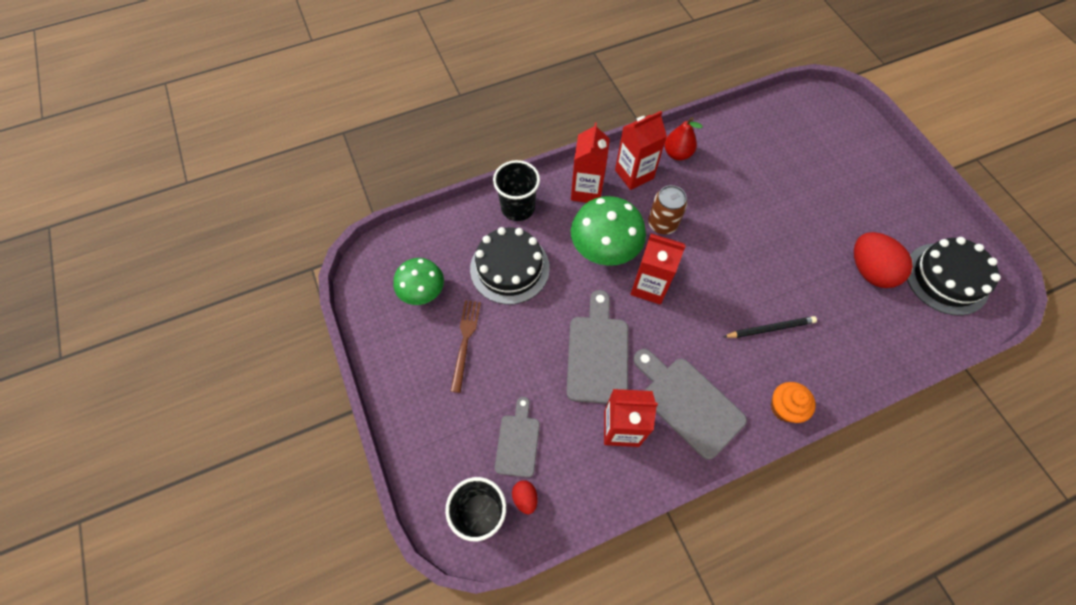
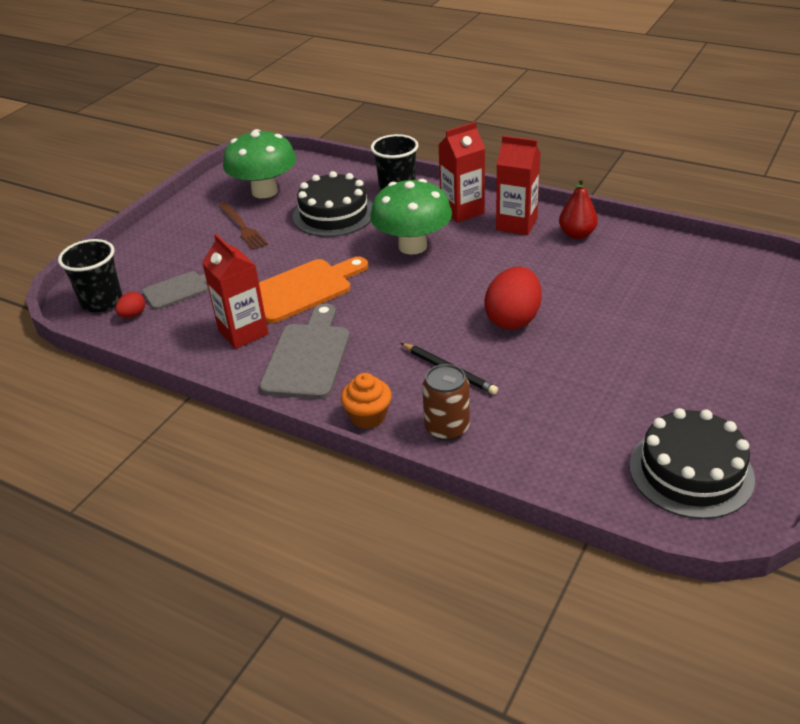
camera: 55 degrees right, 25 degrees down
green mushroom [393,258,444,305] -> green mushroom [223,129,296,198], size x1.52
brown fork [450,300,481,393] -> brown fork turned 90 degrees clockwise [219,202,268,250]
grey cutting board [566,290,628,404] -> orange cutting board [259,257,368,323]
red carton [630,233,686,305] -> none
brown can [648,185,687,235] -> brown can moved to [422,364,470,441]
red egg [854,232,913,288] -> red egg moved to [484,266,542,330]

